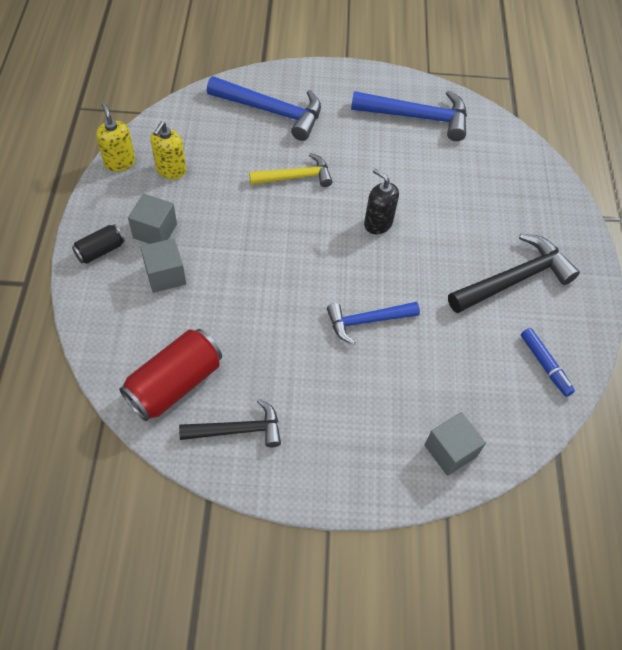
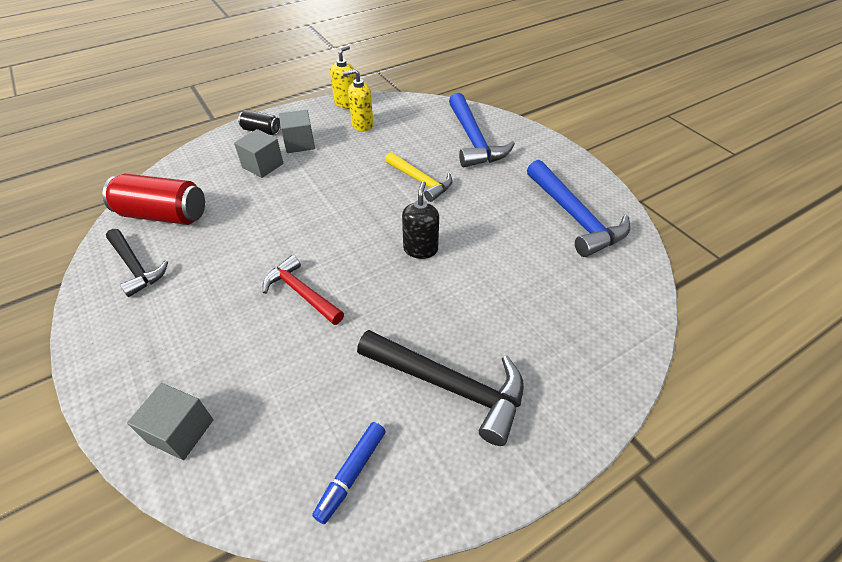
camera: 60 degrees right, 10 degrees down
blue hammer [327,302,420,344] -> red hammer [263,255,344,325]

